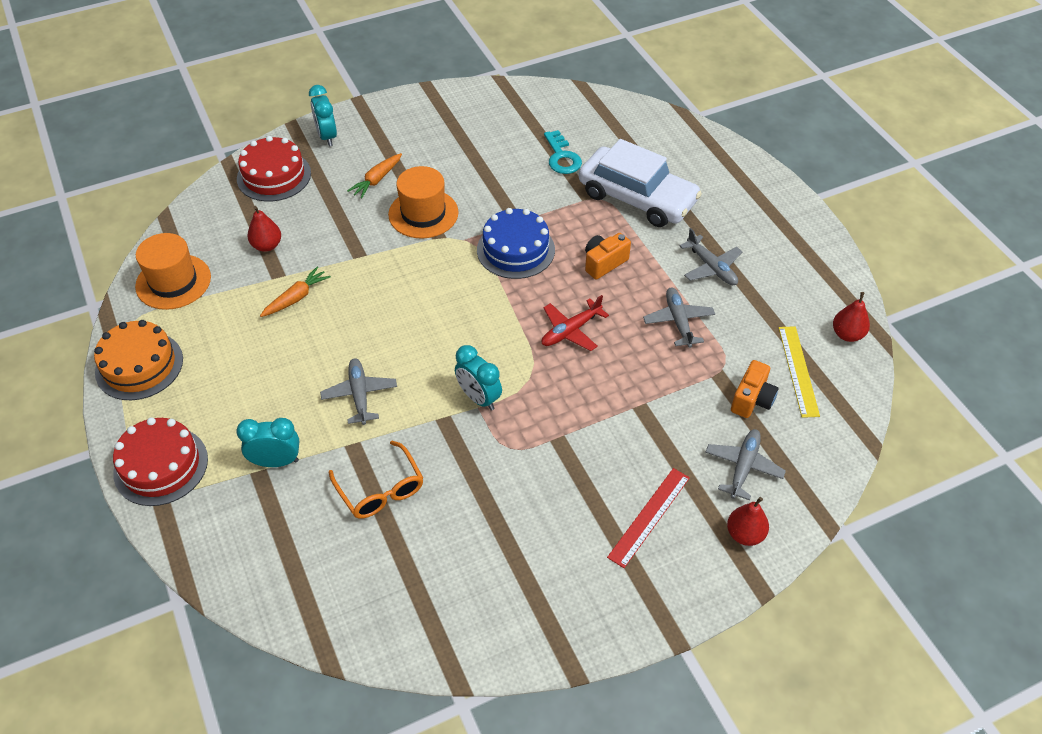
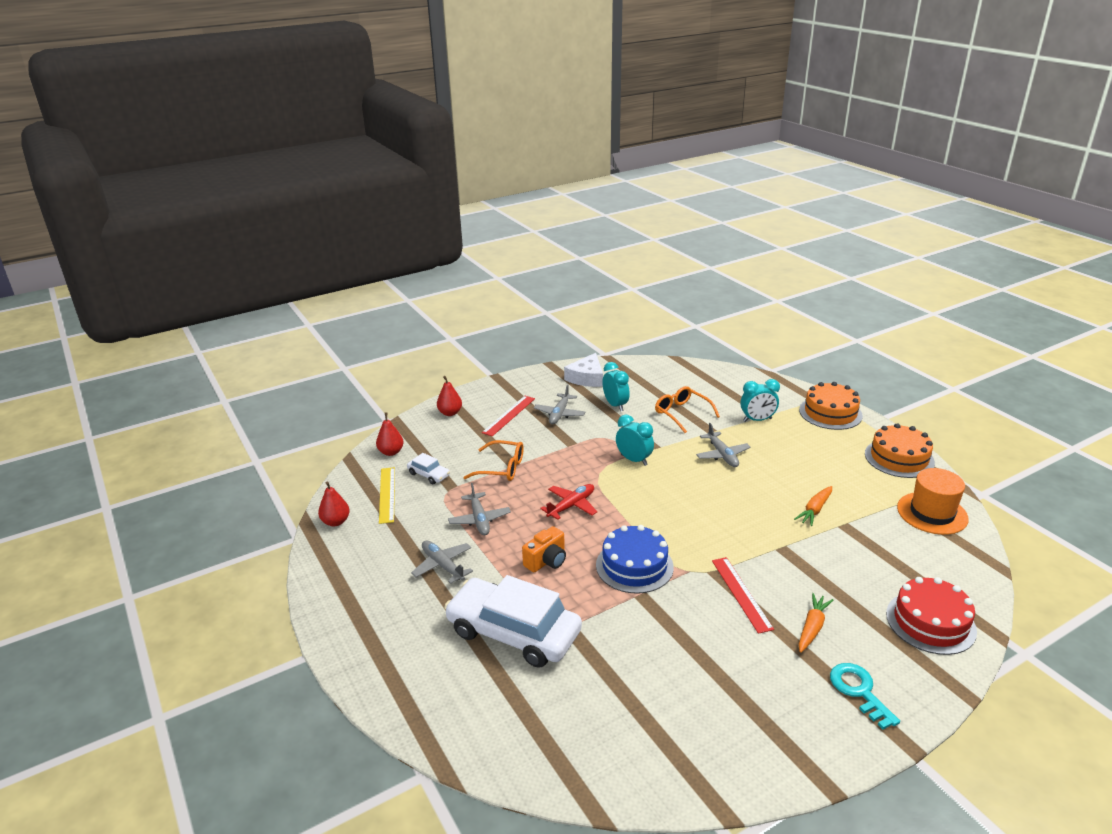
camera: 175 degrees right, 20 degrees down
red cake [113,417,208,506] -> orange cake [799,382,863,430]
red pear [247,206,281,252] -> red pear moved to [376,412,404,456]
turquoise clock [309,85,337,146] -> turquoise clock moved to [602,362,630,411]
orange hat [388,166,459,238] -> red ruler [712,557,774,634]
turquoise key [544,130,582,174] -> turquoise key moved to [830,663,900,730]
grey plane [706,429,786,501] -> grey plane moved to [534,384,585,424]
orange camera [731,360,778,418] -> white car [407,453,450,484]
none -> orange glasses [463,440,524,481]
none -> white cheese [564,353,603,387]

